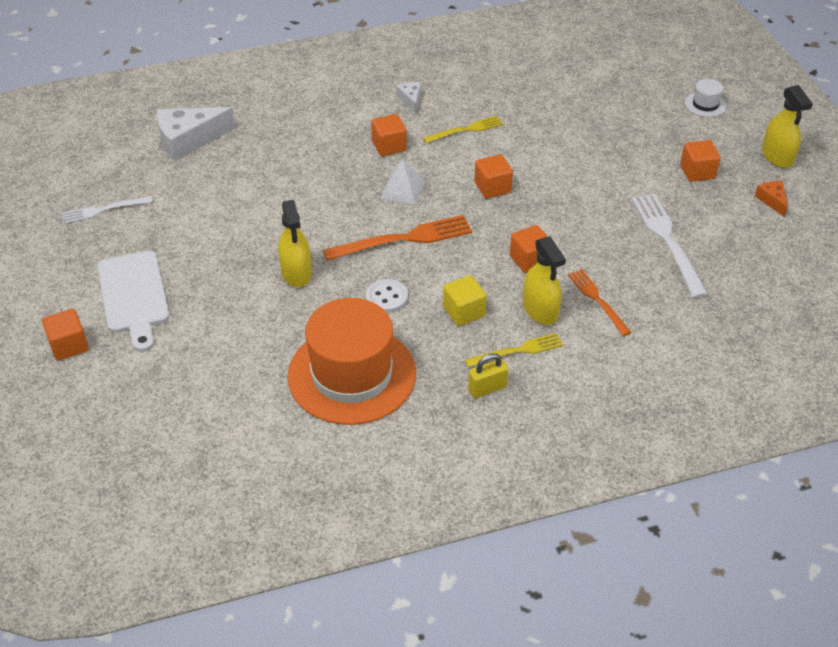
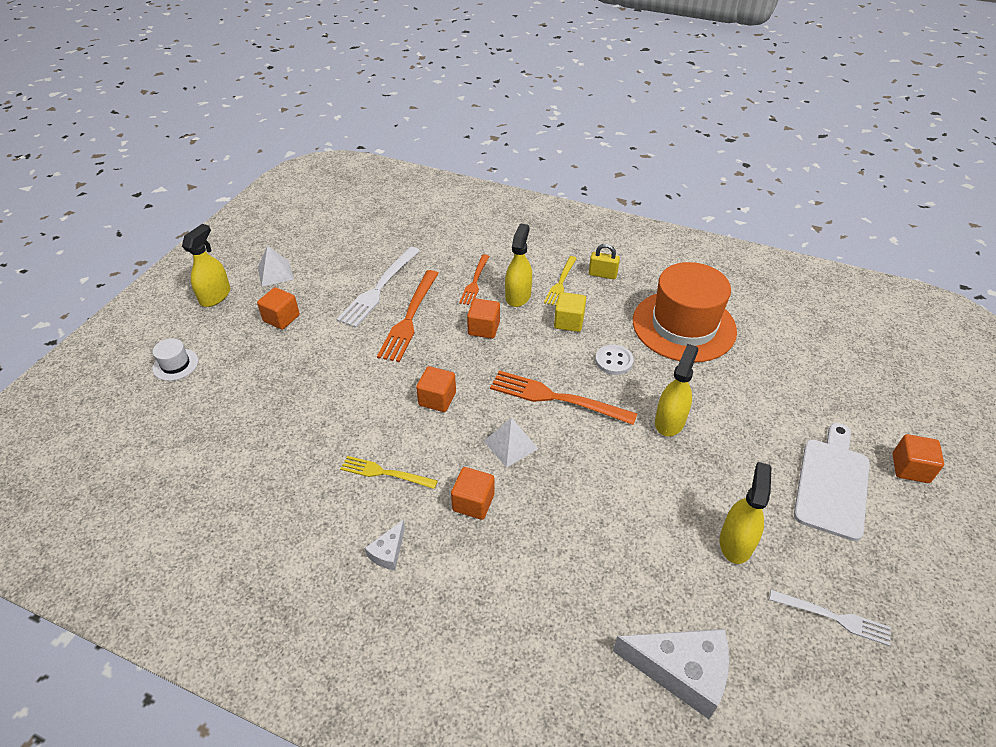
camera: 140 degrees left, 0 degrees up
yellow fork [465,333,563,367] -> yellow fork turned 90 degrees counterclockwise [544,256,577,306]
orange cheese [755,181,788,217] -> white pyramid [258,246,294,286]
none -> orange fork [377,270,439,362]
none -> yellow spray bottle [720,462,771,564]

